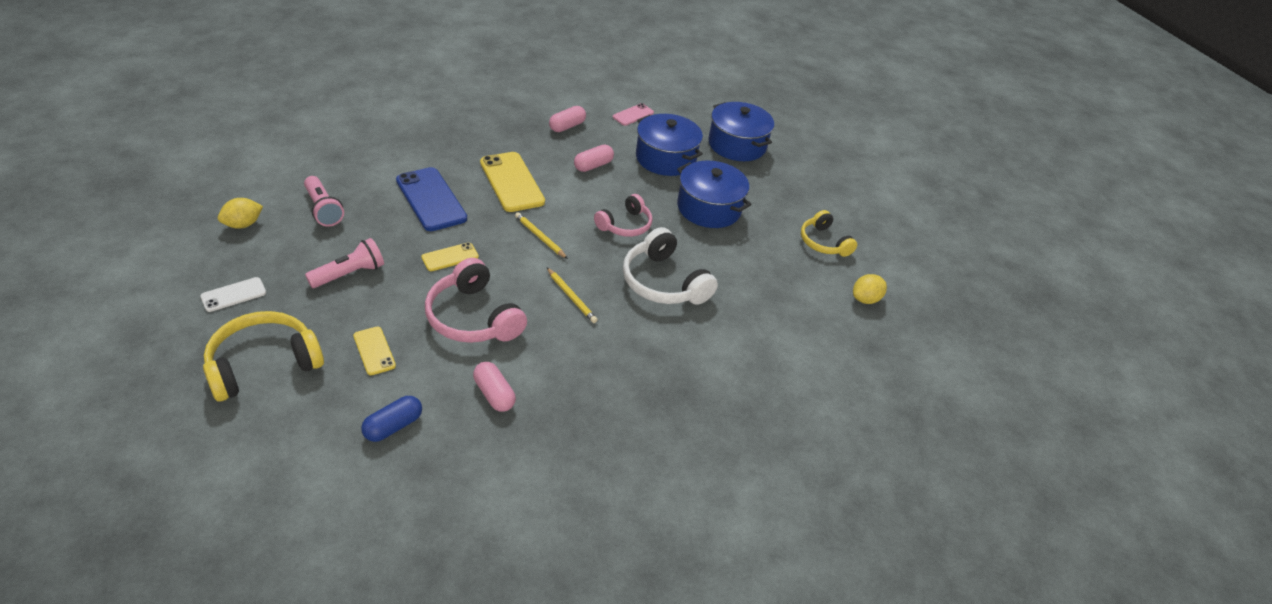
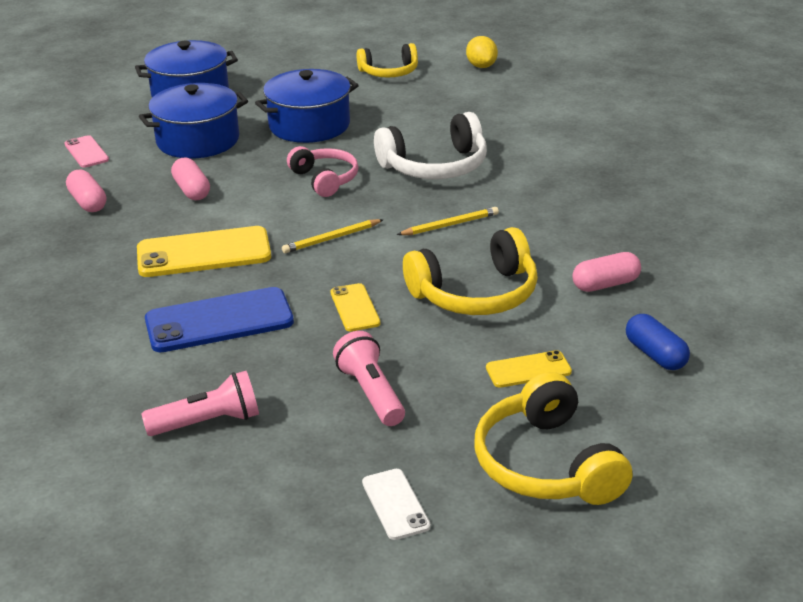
camera: 70 degrees left, 10 degrees down
yellow lemon [218,198,263,229] -> none
pink headphones [425,258,527,343] -> yellow headphones [403,227,538,315]

